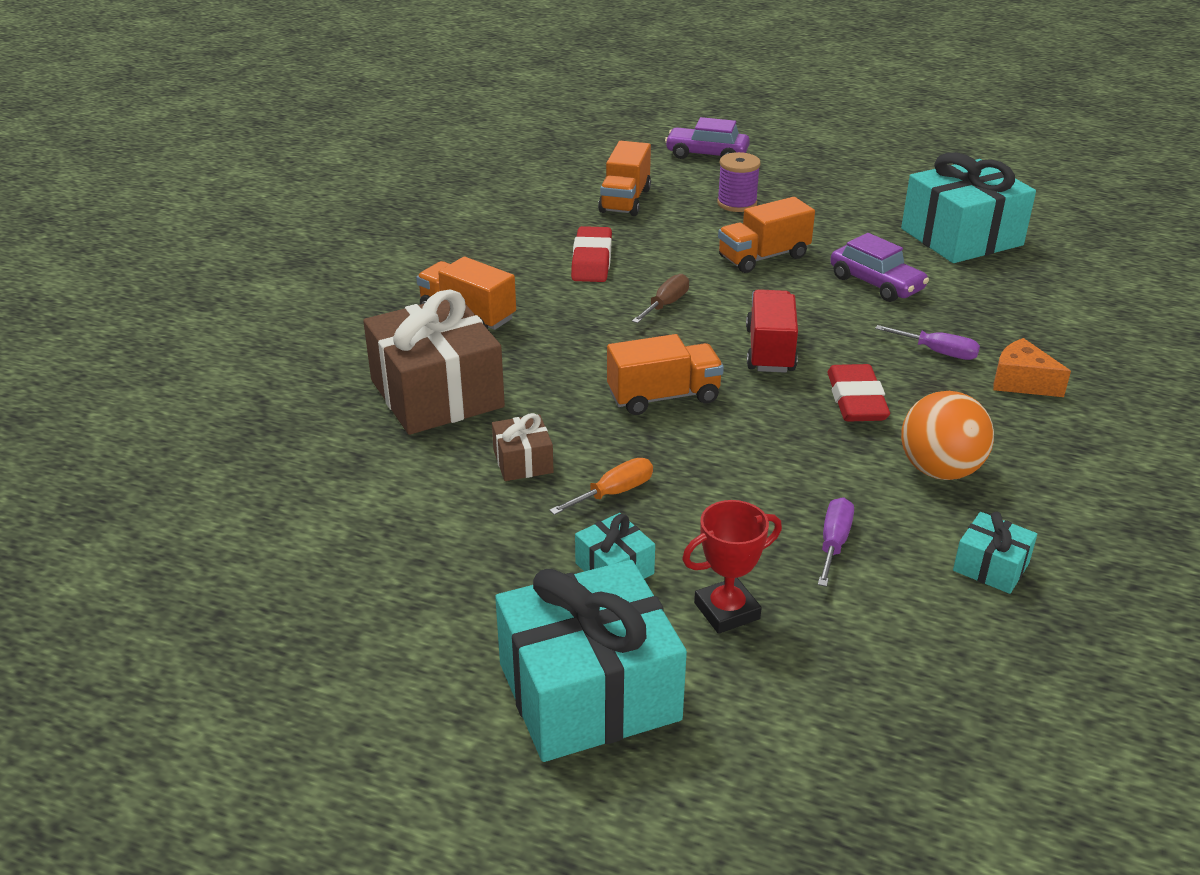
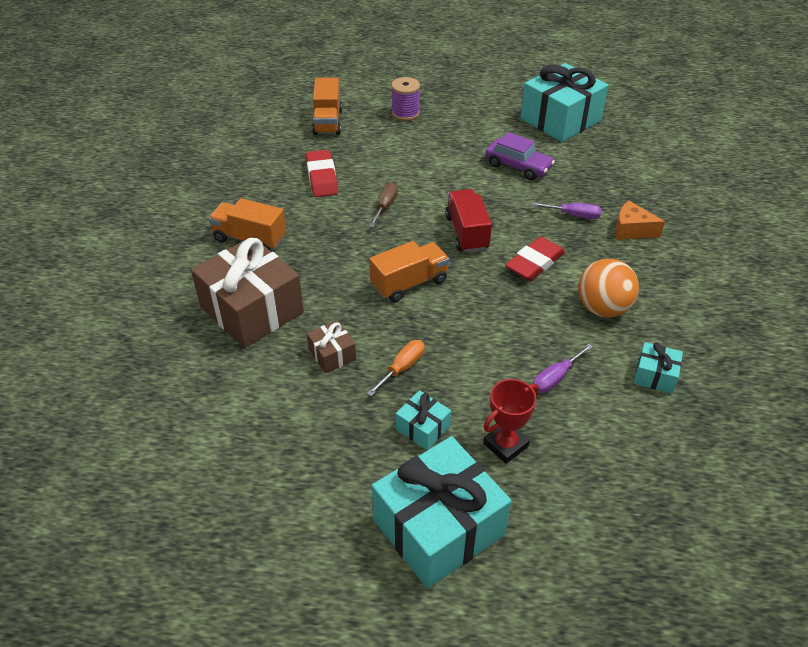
camera: 15 degrees left, 10 degrees up
purple car [665,117,750,159] -> none
orange truck [718,197,815,273] -> none
purple screwdriver [818,497,854,587] -> purple screwdriver turned 135 degrees counterclockwise [533,344,593,393]
red eraser [827,364,890,422] -> red eraser turned 60 degrees clockwise [505,237,565,281]

